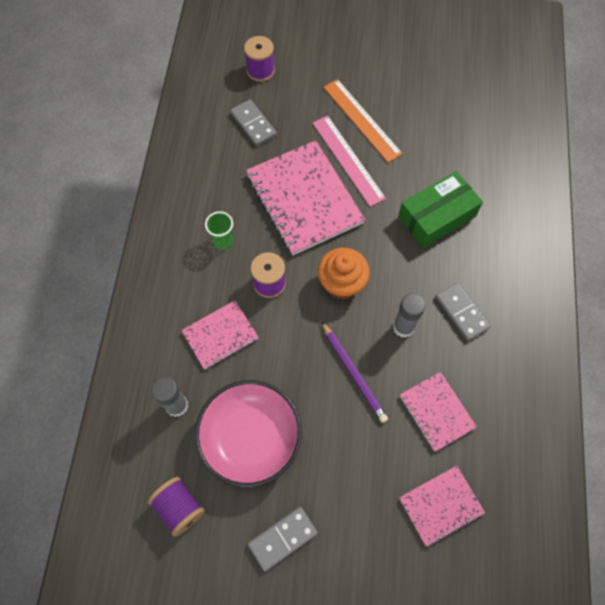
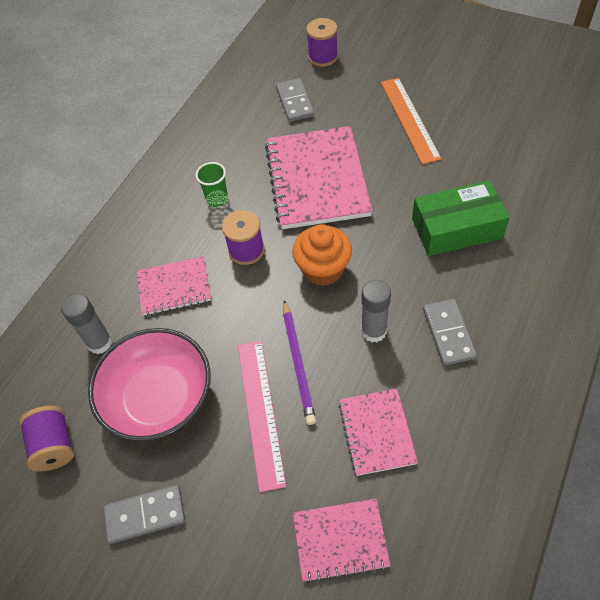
camera: 25 degrees right, 10 degrees down
pink ruler [313,116,386,207] -> pink ruler moved to [238,341,286,492]

